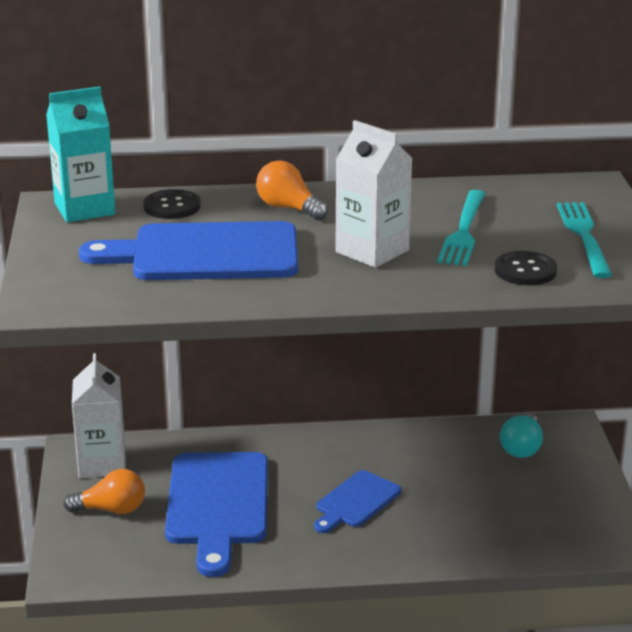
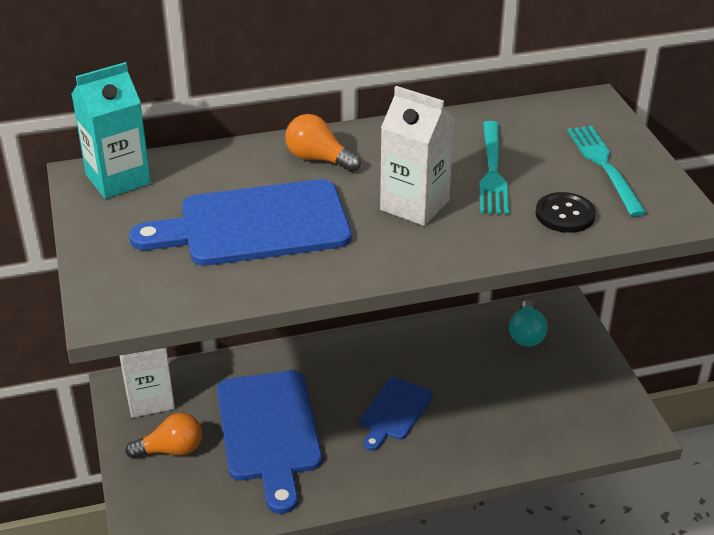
camera: 10 degrees left, 10 degrees up
black button [143,189,201,219] -> none

